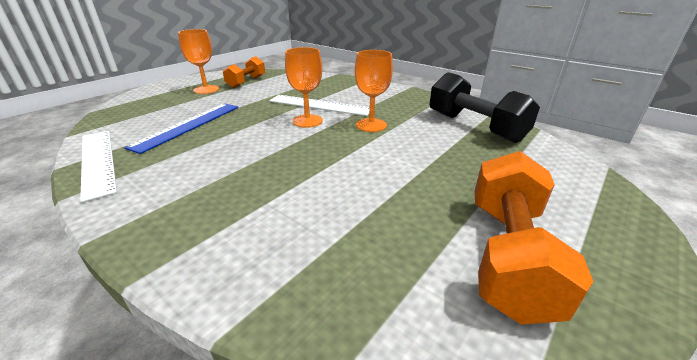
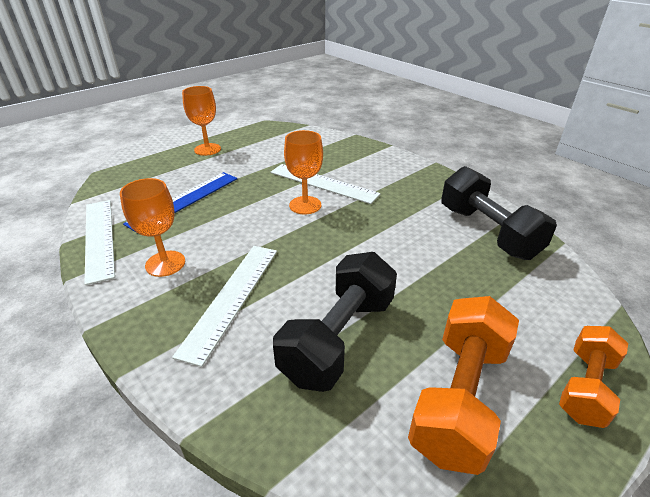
camera: 10 degrees right, 5 degrees up
orange dumbbell [223,56,265,88] -> orange dumbbell moved to [559,326,628,428]
orange goblet [355,50,393,132] -> orange goblet moved to [120,178,185,277]
none -> white ruler [172,246,277,367]
none -> black dumbbell [273,252,397,392]

